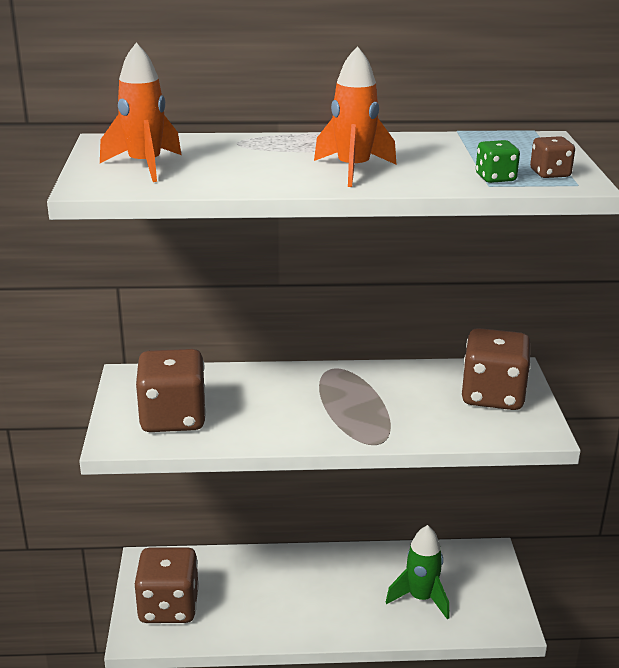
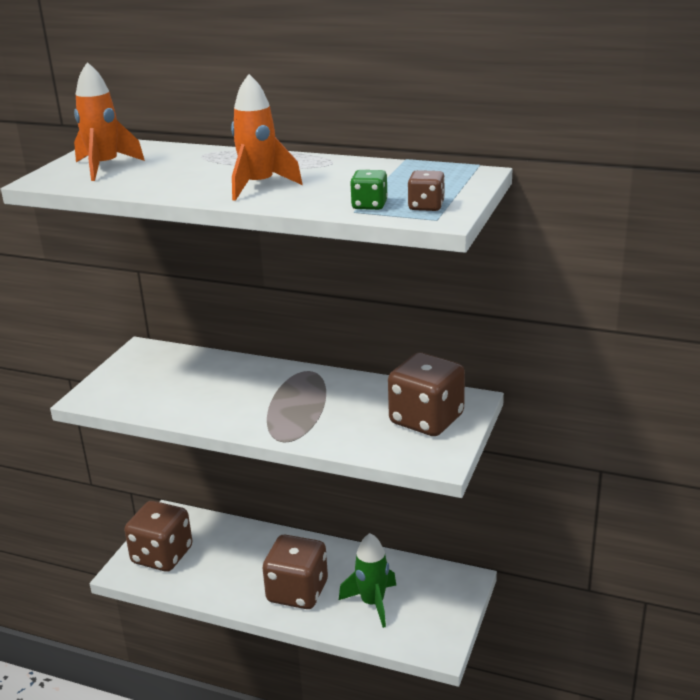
camera: 25 degrees right, 0 degrees up
brown dice [135,349,206,432] -> brown dice moved to [263,535,328,609]

